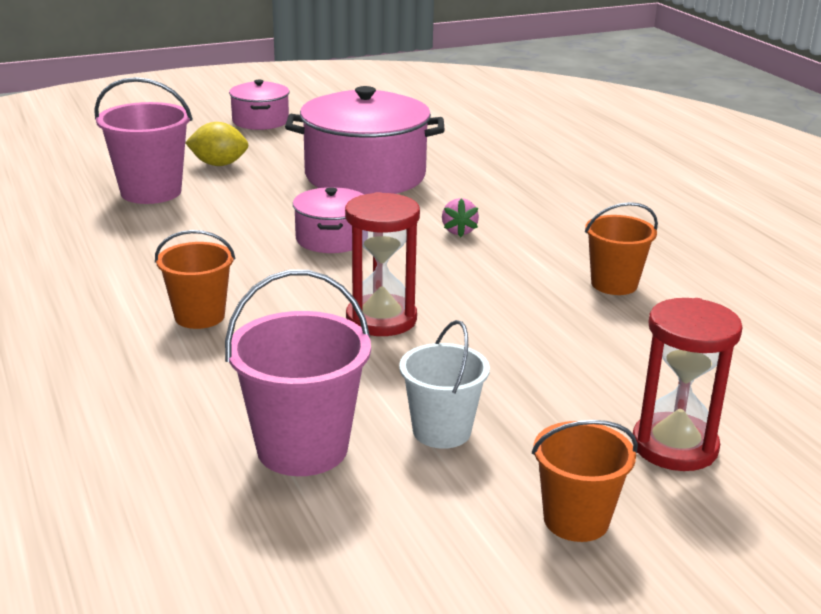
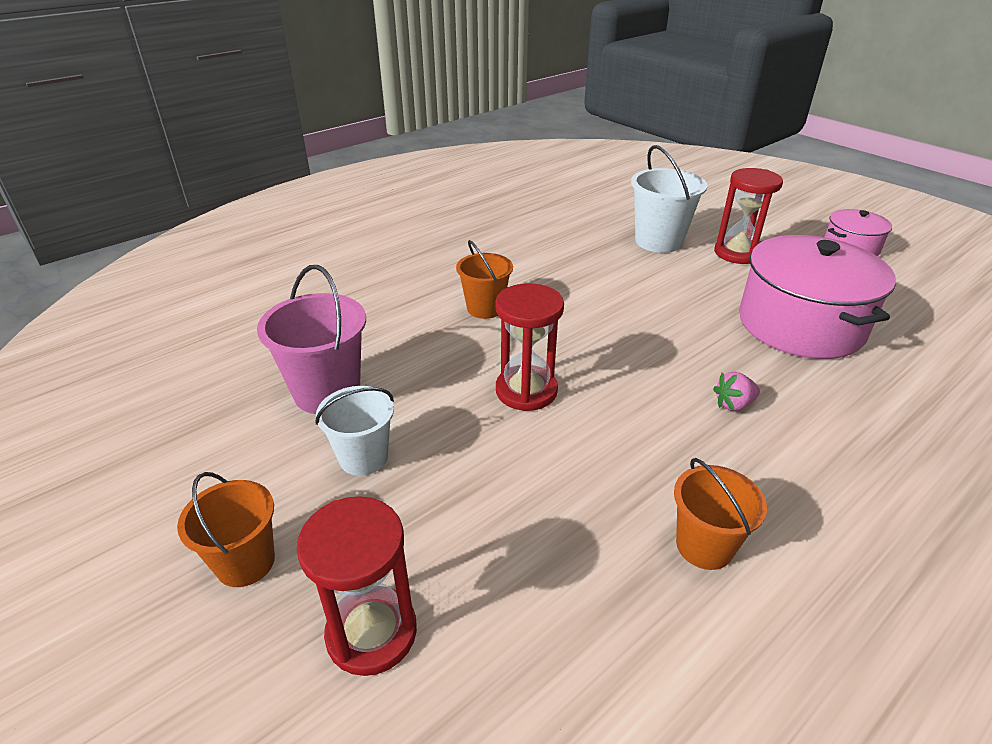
camera: 75 degrees right, 10 degrees up
pink bucket [94,77,193,204] -> white bucket [631,145,707,253]
yellow lemon [185,122,248,166] -> red hourglass [714,168,783,264]
pink pot [293,187,364,253] -> none

